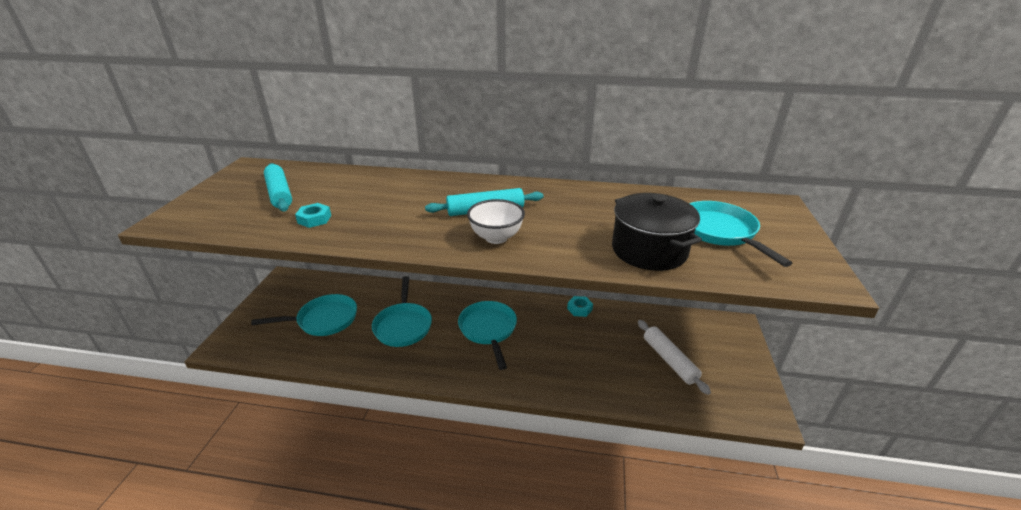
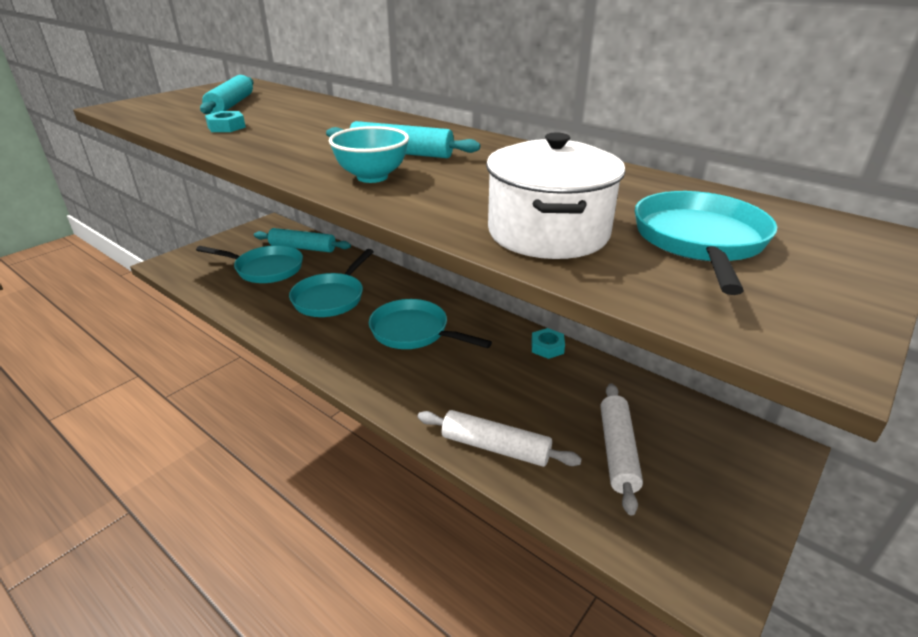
camera: 30 degrees right, 0 degrees up
turquoise pan [458,301,517,370] -> turquoise pan turned 75 degrees counterclockwise [369,299,492,349]
white bowl [467,199,525,244] -> turquoise bowl [329,126,409,183]
black pot [612,193,702,271] -> white pot [486,132,625,259]
none -> turquoise rolling pin [254,228,351,252]
none -> white rolling pin [417,410,582,467]

